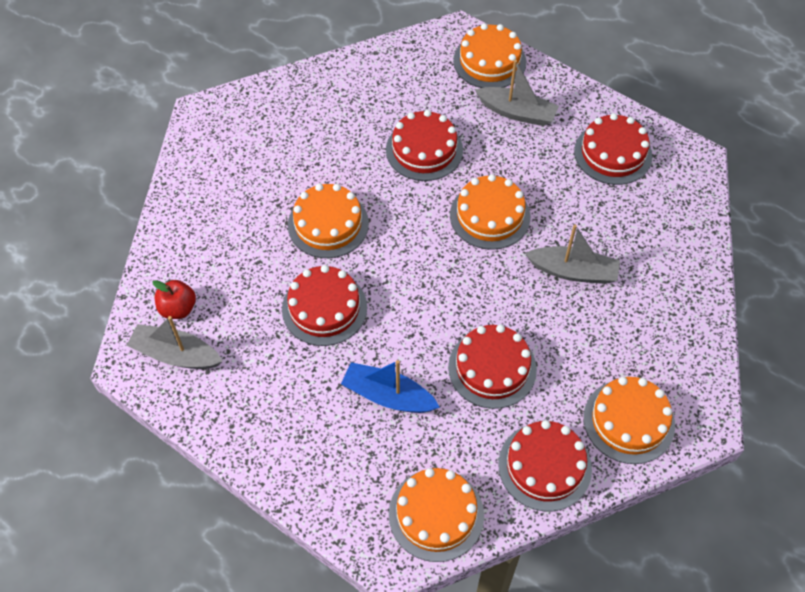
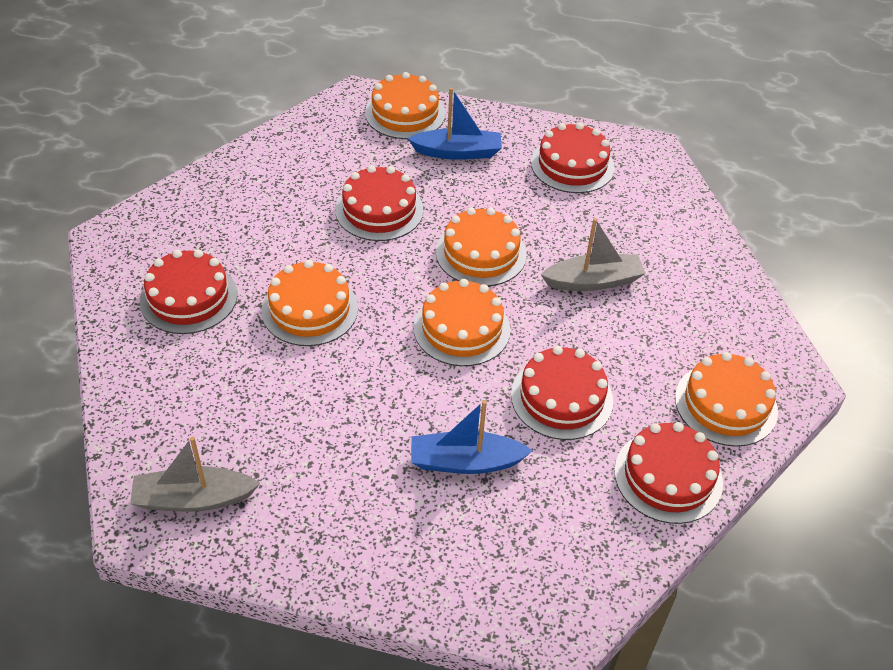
camera: 25 degrees left, 10 degrees down
red apple [152,280,196,319] -> none
red cake [282,265,367,346] -> red cake moved to [140,249,237,334]
orange cake [389,468,484,562] -> orange cake moved to [413,279,511,366]
grey boat [475,60,559,126] -> blue boat [408,88,502,160]

